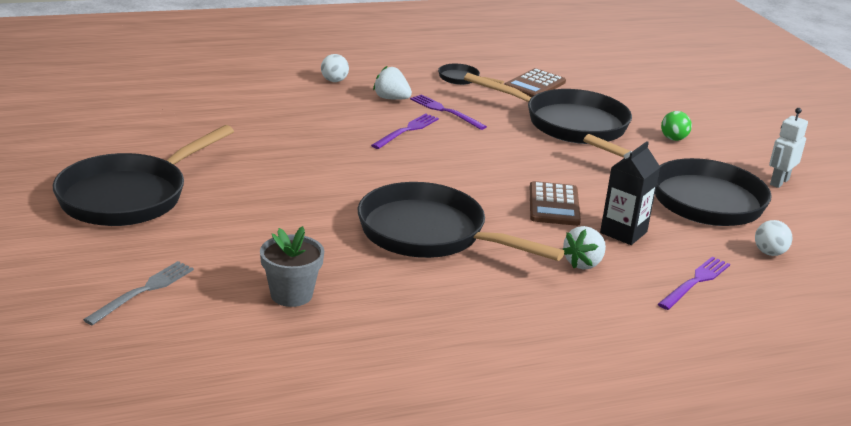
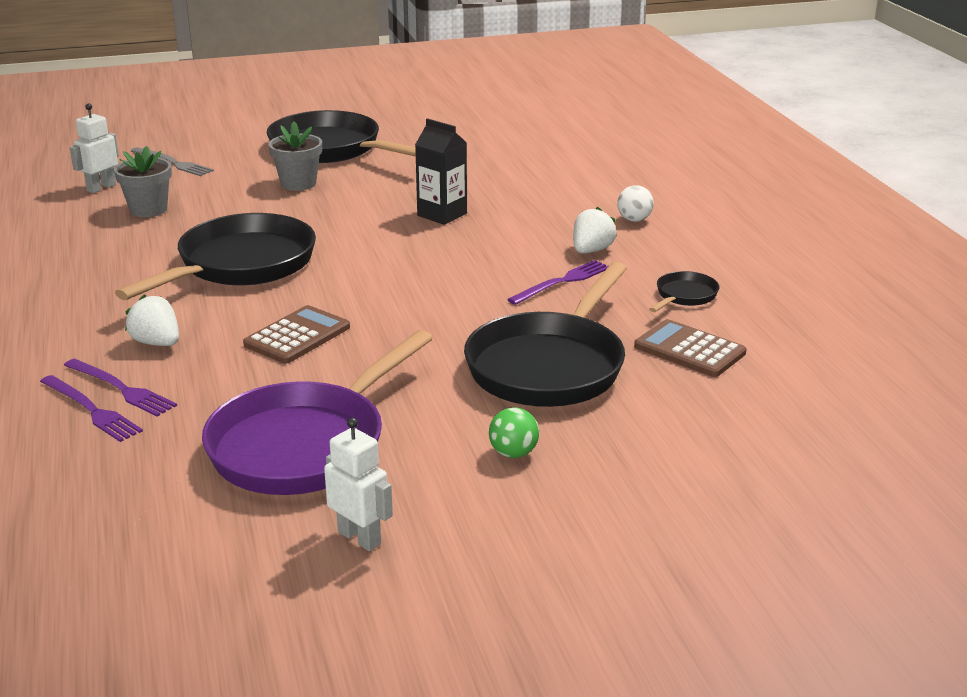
camera: 95 degrees right, 0 degrees up
purple fork [371,113,439,149] -> purple fork moved to [64,359,177,417]
brown calculator [530,181,581,226] -> brown calculator turned 120 degrees clockwise [243,305,350,364]
black pan [583,134,772,226] -> purple pan [202,330,433,495]
black carton [600,141,660,245] -> black carton moved to [415,118,467,225]
white ball [755,220,792,256] -> none
none -> white robot [70,104,119,193]
none -> grey flower pot [269,122,322,191]

